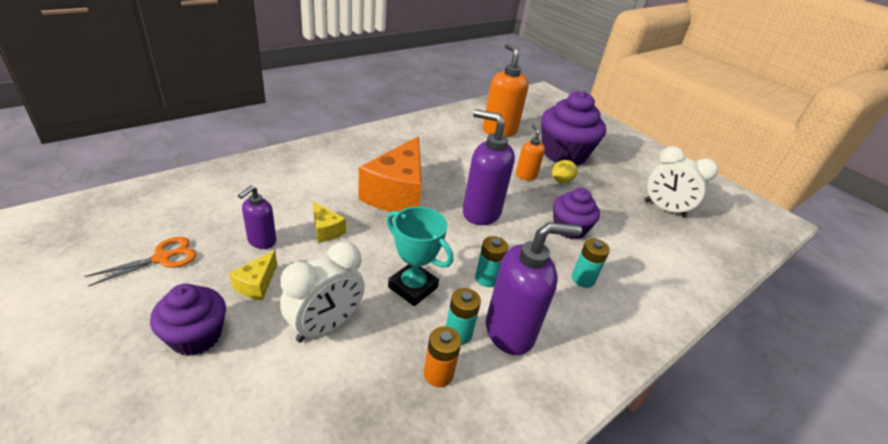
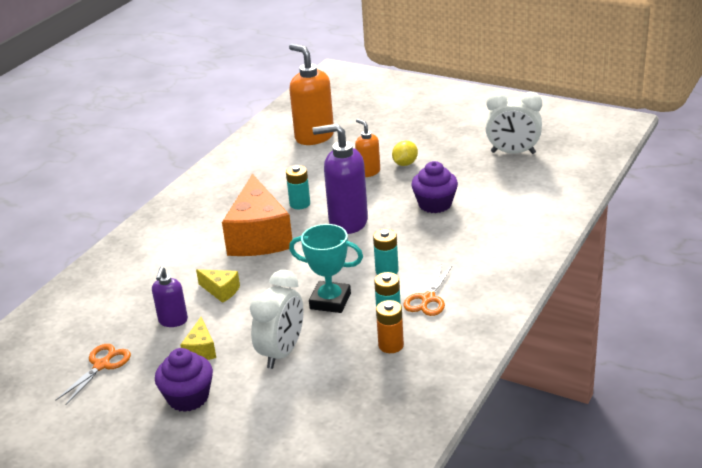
camera: 15 degrees left, 5 degrees down
purple soap dispenser [486,222,582,355] -> orange scissors [403,264,453,316]
purple cupcake [541,91,606,166] -> none
turquoise battery [572,238,610,288] -> turquoise battery moved to [286,165,310,209]

